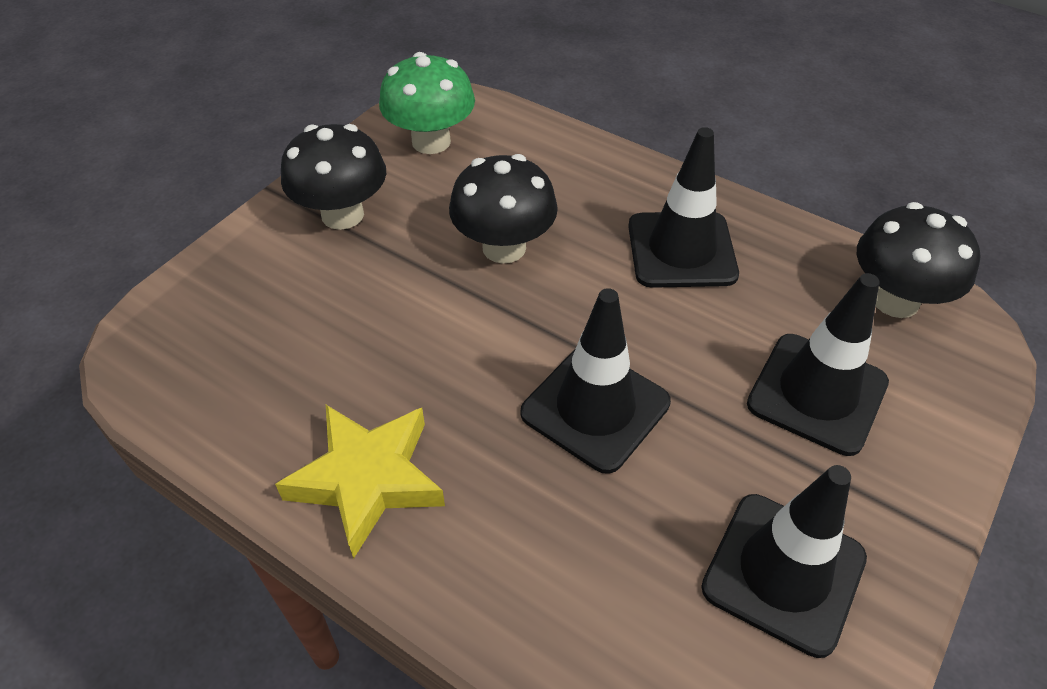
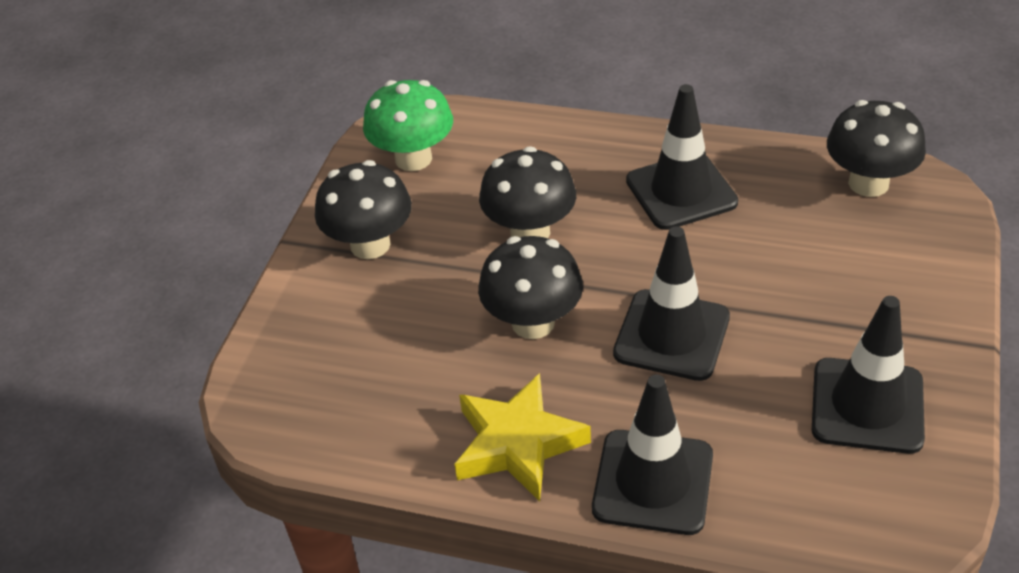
camera: 15 degrees left, 5 degrees down
black traffic cone [747,273,889,456] -> black traffic cone moved to [592,375,713,535]
none -> black mushroom [478,236,583,339]

